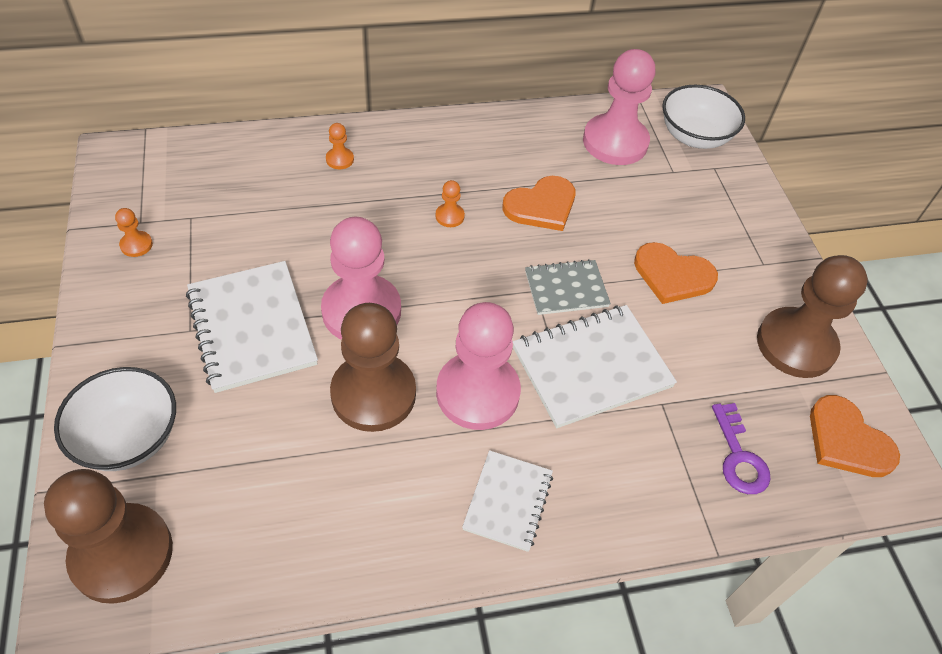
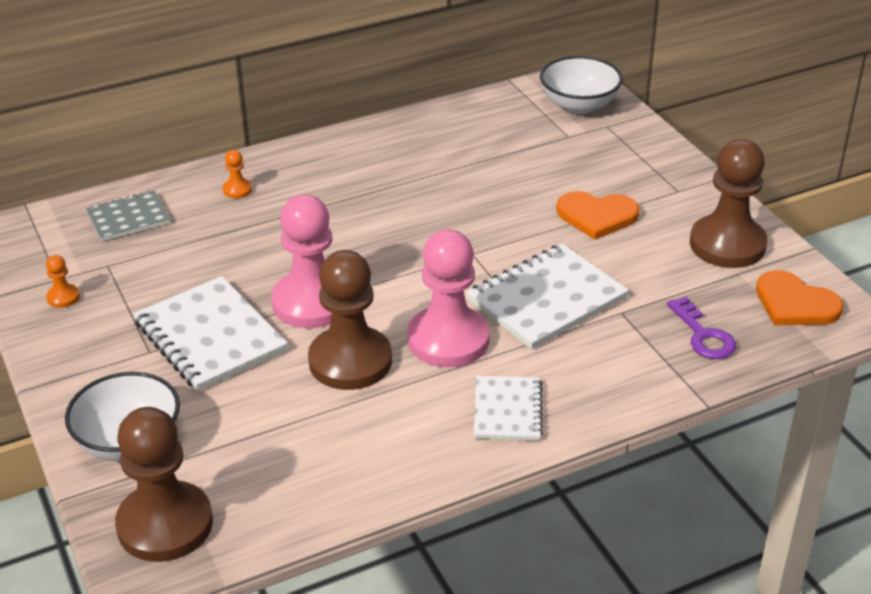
camera: 10 degrees left, 15 degrees down
orange pawn [435,180,465,227] -> none
orange heart [502,176,576,231] -> none
grey notebook [525,259,611,315] -> grey notebook moved to [86,191,170,241]
pink pawn [583,49,655,165] -> none

